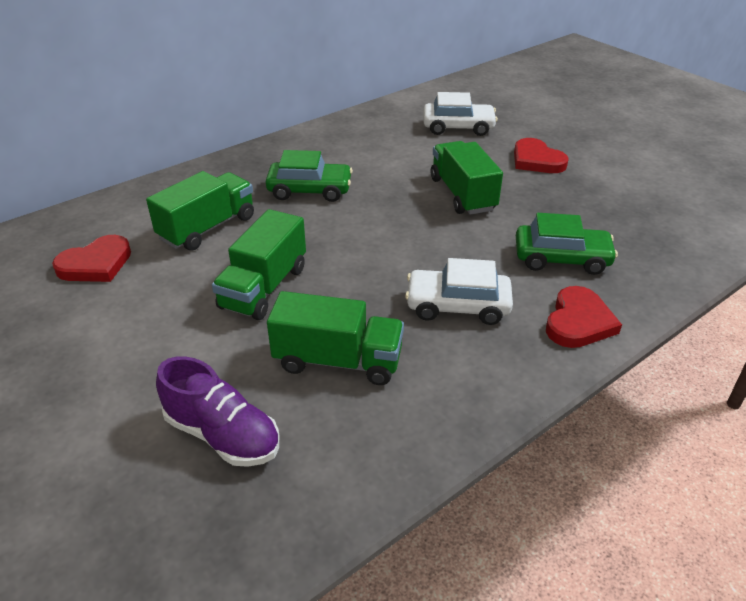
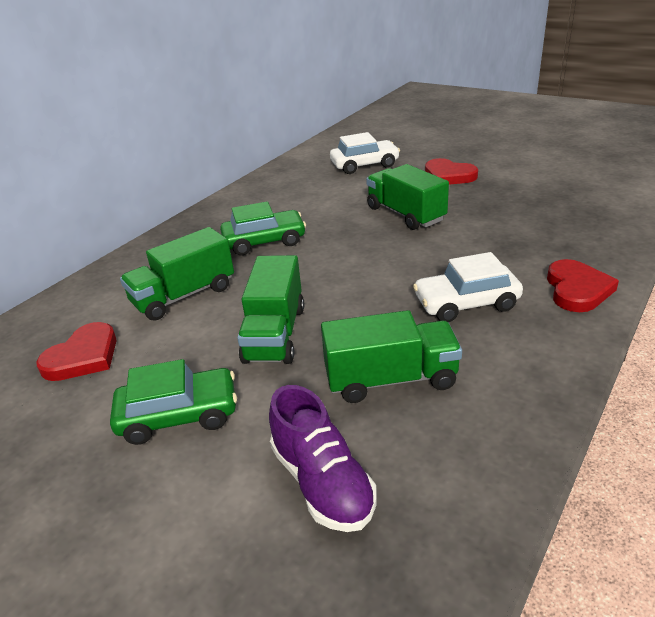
camera: 15 degrees left, 5 degrees down
green truck [146,171,254,251] -> green truck turned 150 degrees counterclockwise [120,227,234,321]
purple shoe [156,356,279,467] -> purple shoe turned 45 degrees clockwise [269,385,377,532]
green car [516,213,618,275] -> green car moved to [110,359,237,445]

